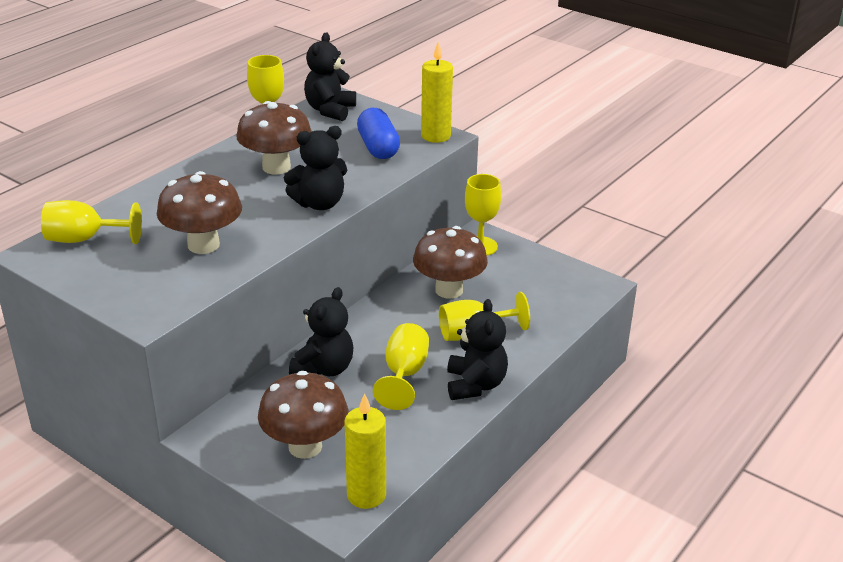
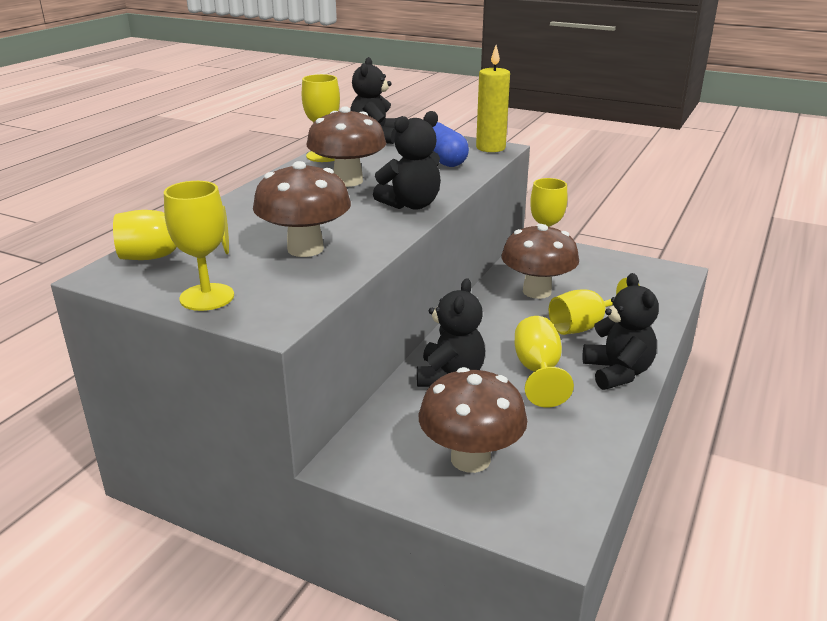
camera: 10 degrees left, 5 degrees down
yellow candle [344,393,386,509] -> none
none -> yellow goblet [164,181,234,311]

